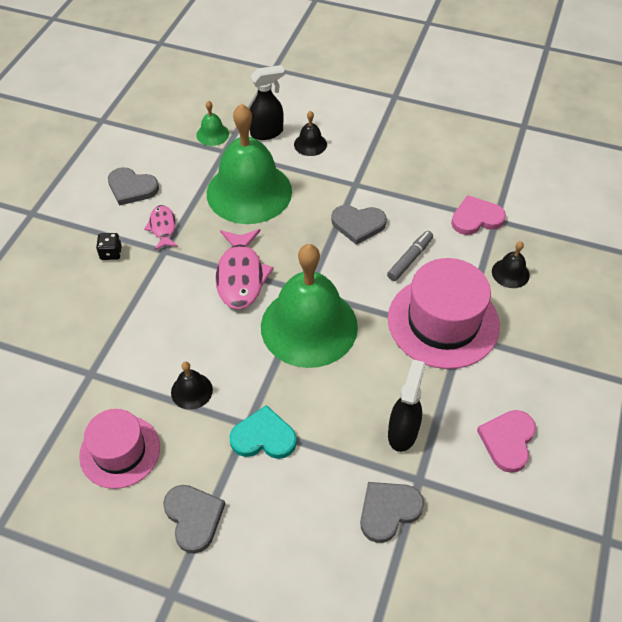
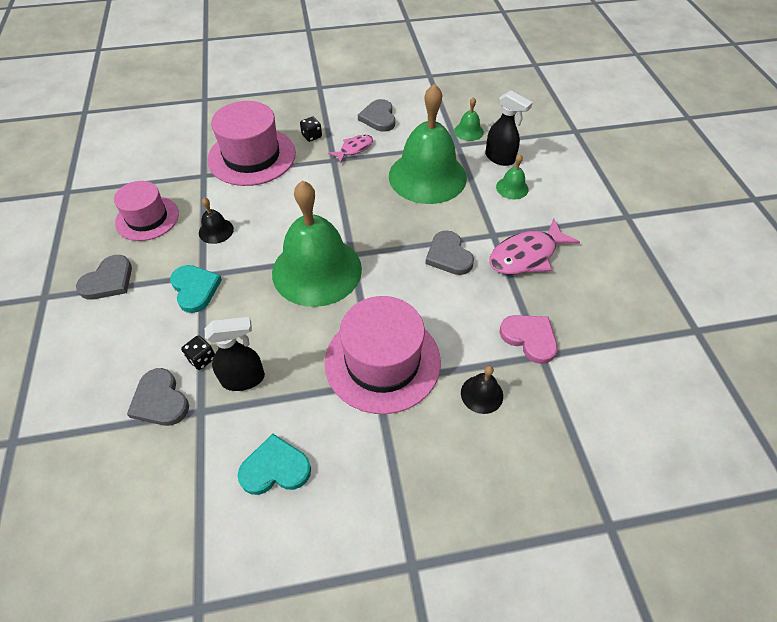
camera: 60 degrees right, 0 degrees up
pink fish [215,229,274,309] -> pink fish moved to [489,218,580,275]
black bell [294,111,327,156] -> green bell [496,154,529,199]
grey heart [360,482,424,543] -> grey heart turned 150 degrees counterclockwise [127,368,189,426]
grey marker [387,231,433,281] -> none
pink heart [477,410,536,473] -> turquoise heart [237,434,311,495]
none -> black dice [181,336,215,370]
none -> pink hat [207,101,296,186]

